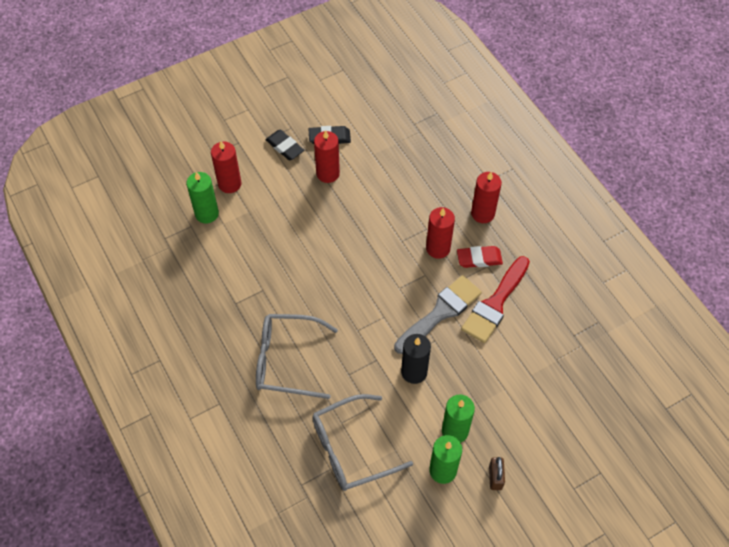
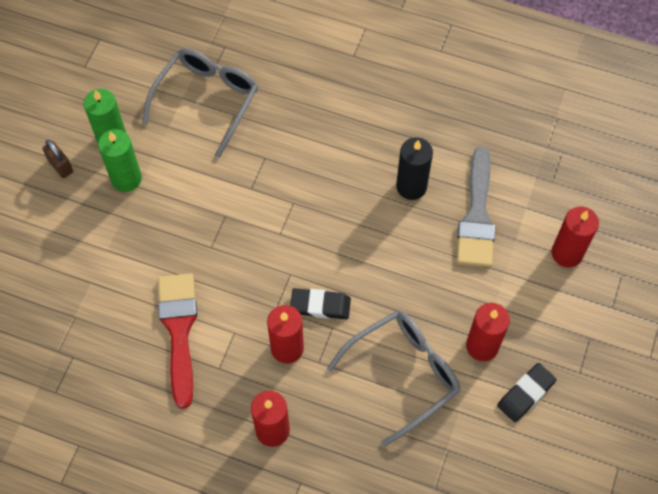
camera: 140 degrees right, 5 degrees up
green candle [186,172,219,224] -> none
grey glasses [256,314,338,399] -> grey glasses moved to [327,310,460,446]
black eraser [265,130,304,160] -> black eraser moved to [290,288,351,319]
grey brush [394,275,482,354] -> grey brush moved to [457,147,495,267]
black candle [401,334,431,384] -> black candle moved to [396,138,433,200]
red eraser [457,246,503,268] -> none

